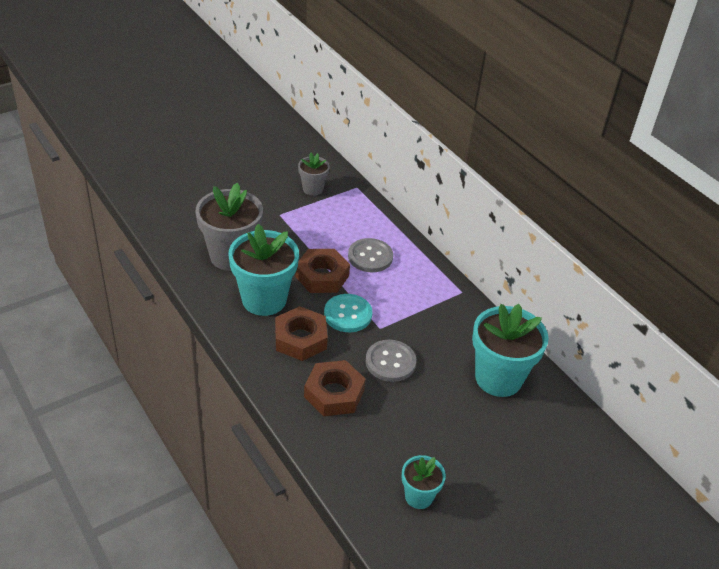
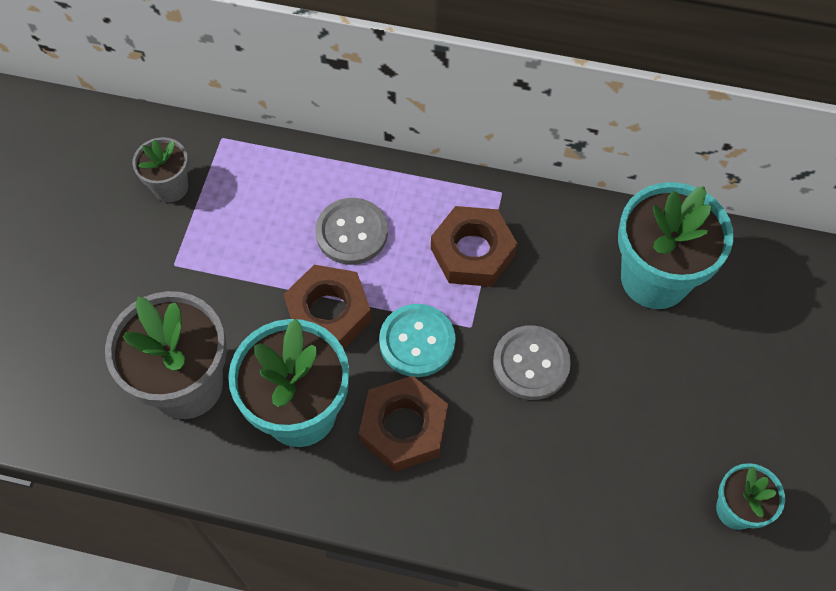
camera: 40 degrees left, 20 degrees up
brown nut [304,360,366,416] -> brown nut moved to [431,206,518,287]

